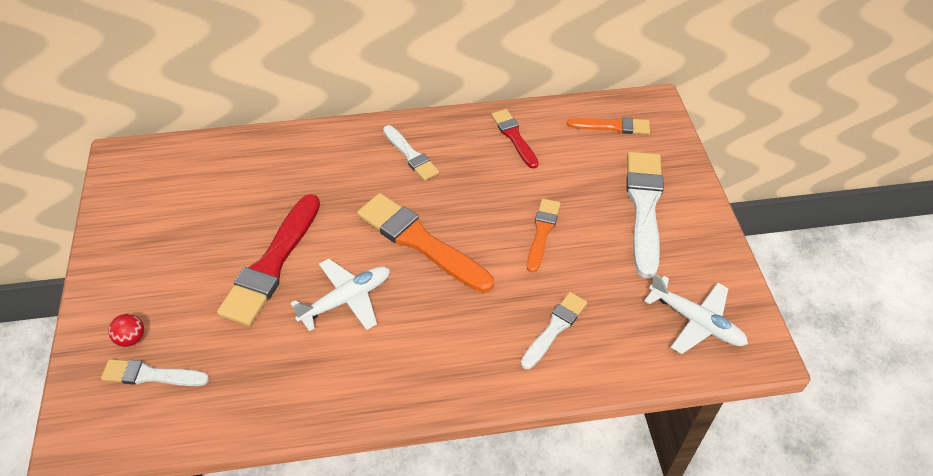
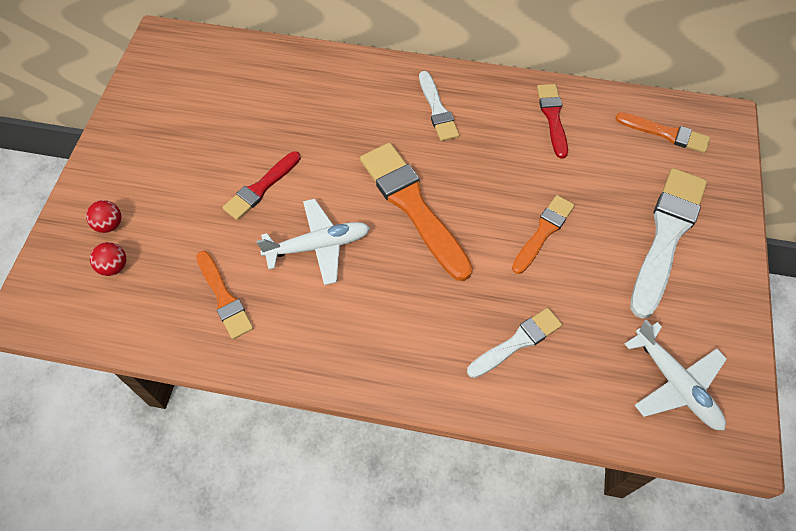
camera: 20 degrees right, 10 degrees up
white brush [101,359,209,386] -> red ball [90,242,127,276]
red brush [217,194,320,326] -> red brush [222,151,301,220], size x0.57
none -> orange brush [196,251,253,339]

